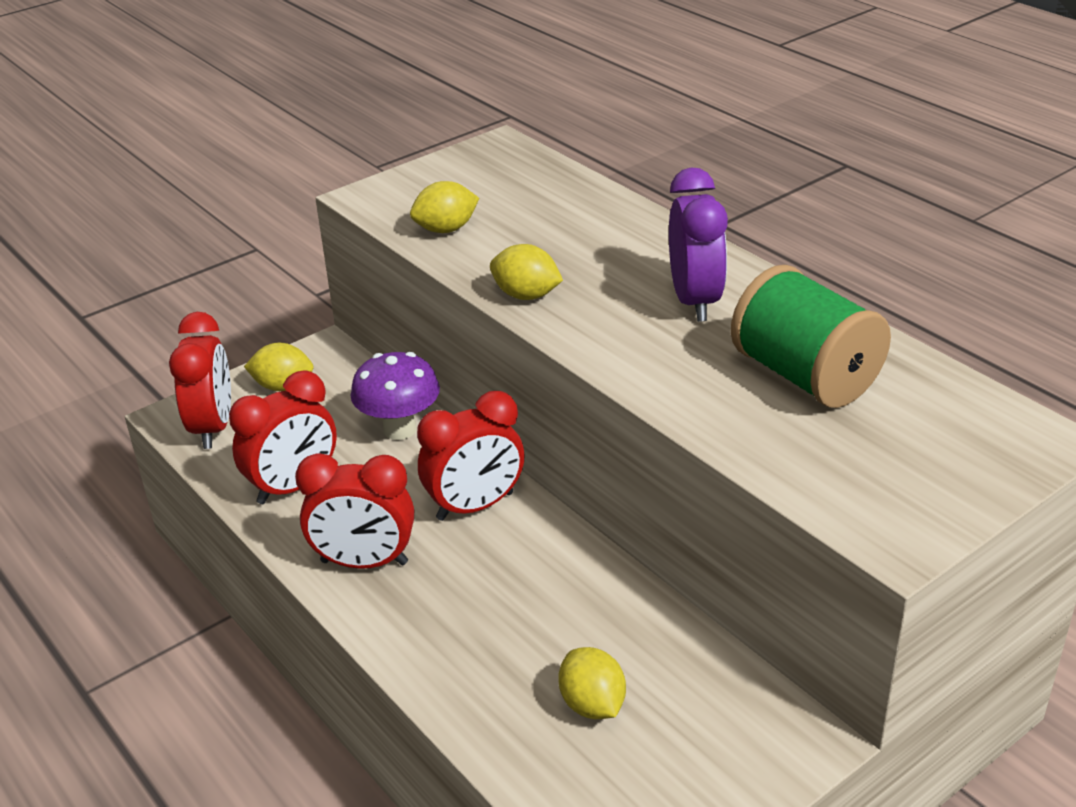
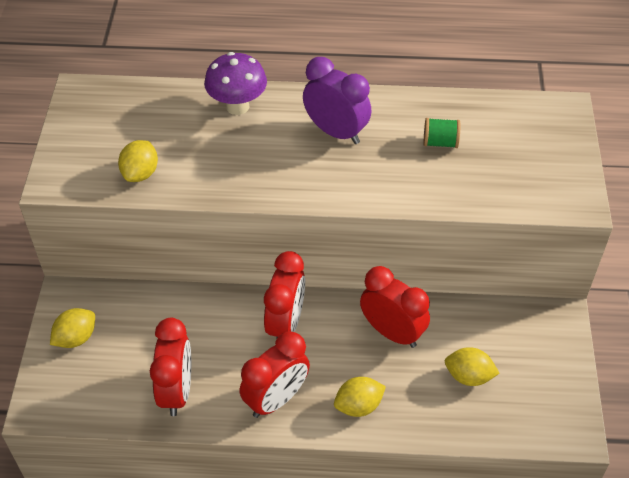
camera: 50 degrees left, 15 degrees up
red clock [169,312,231,449] -> red clock moved to [360,266,430,348]
purple mushroom [351,352,440,440] -> purple mushroom moved to [204,52,267,115]
yellow lemon [490,244,563,300] -> yellow lemon moved to [334,377,386,417]
green spool [731,265,891,408] -> green spool [424,118,460,148], size x0.47

